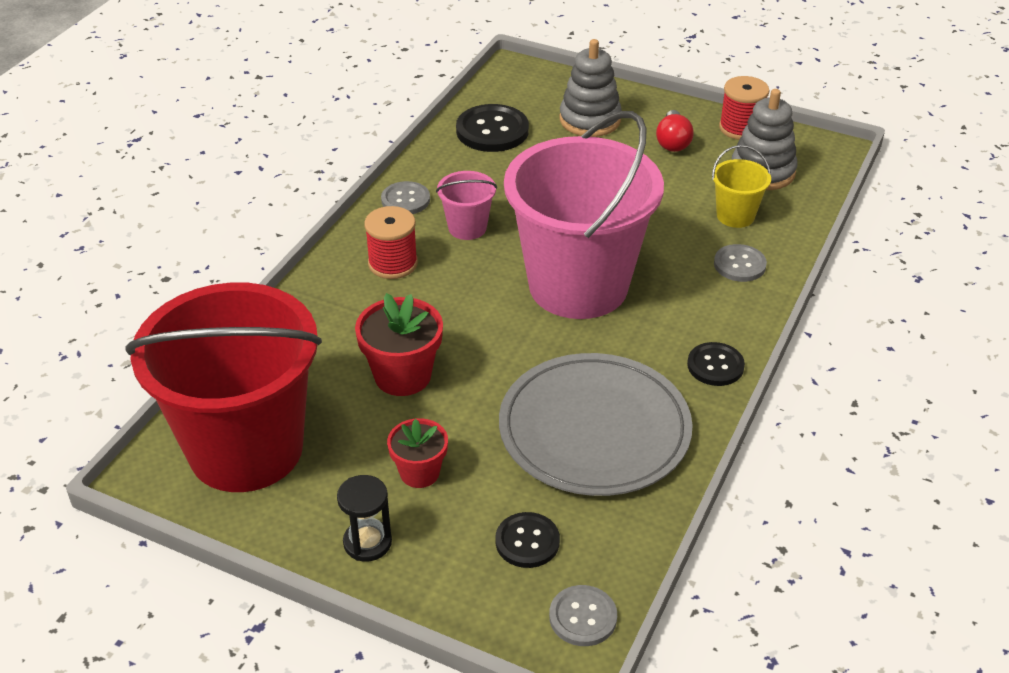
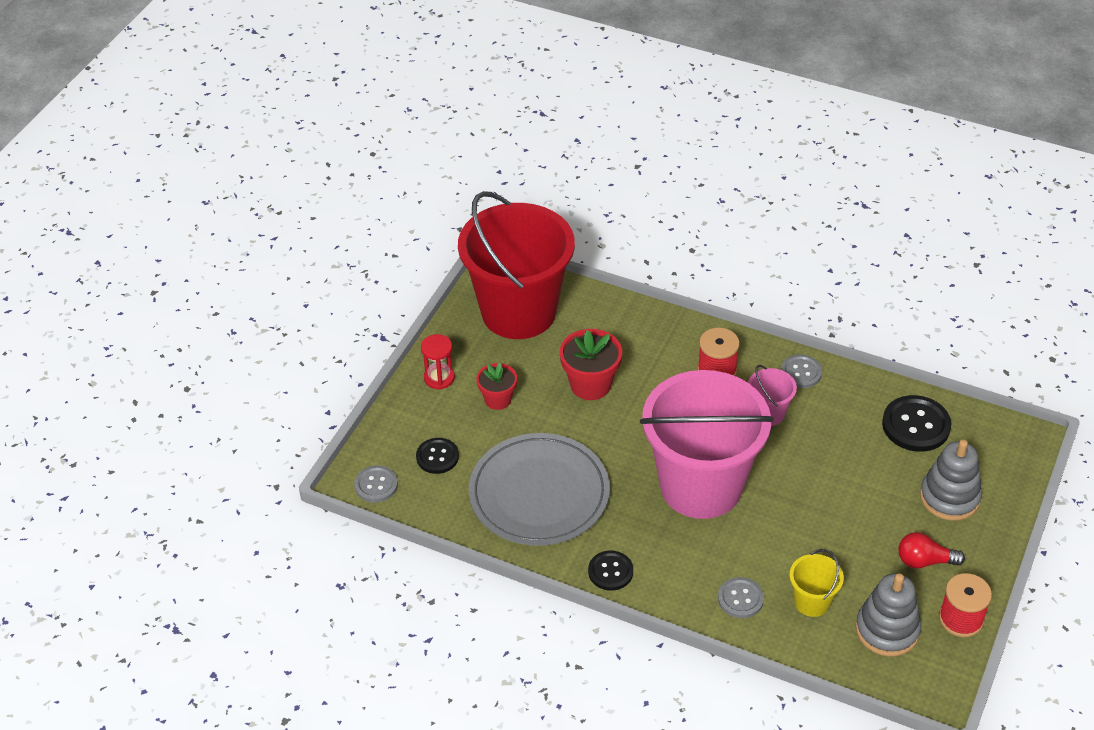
camera: 90 degrees right, 5 degrees up
black hourglass [337,475,392,561] -> red hourglass [421,334,455,390]

